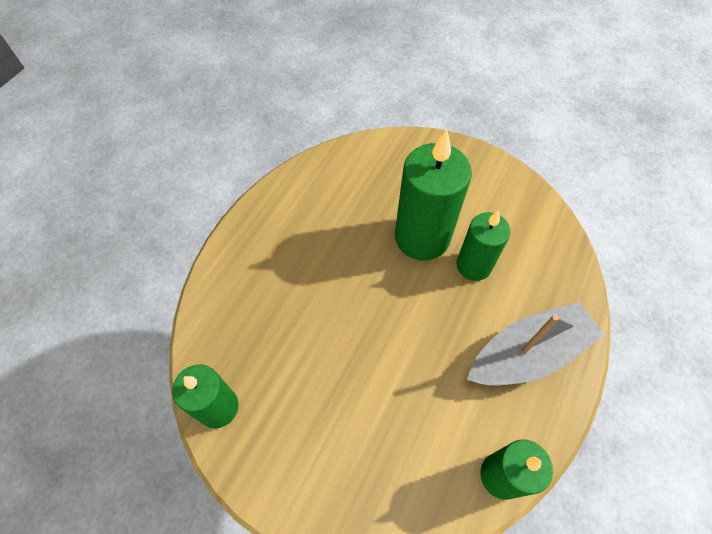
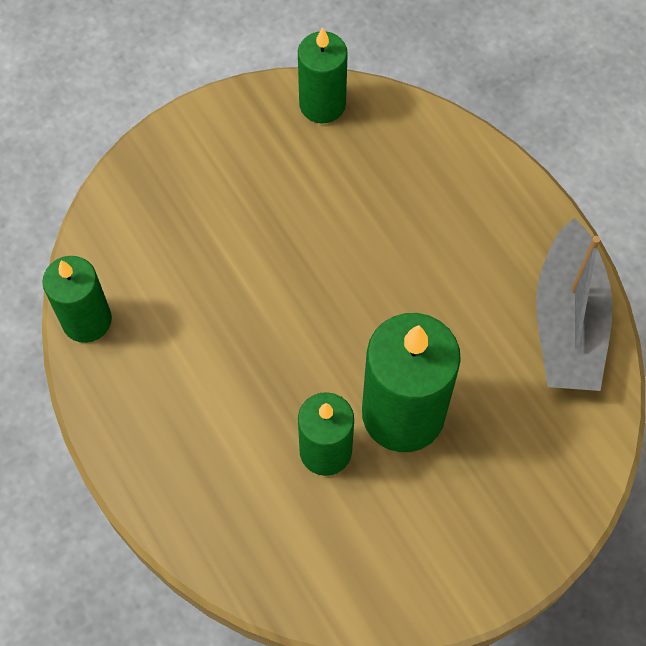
camera: 120 degrees right, 5 degrees up
grey boat [467,302,604,385] -> grey boat moved to [536,217,613,391]

